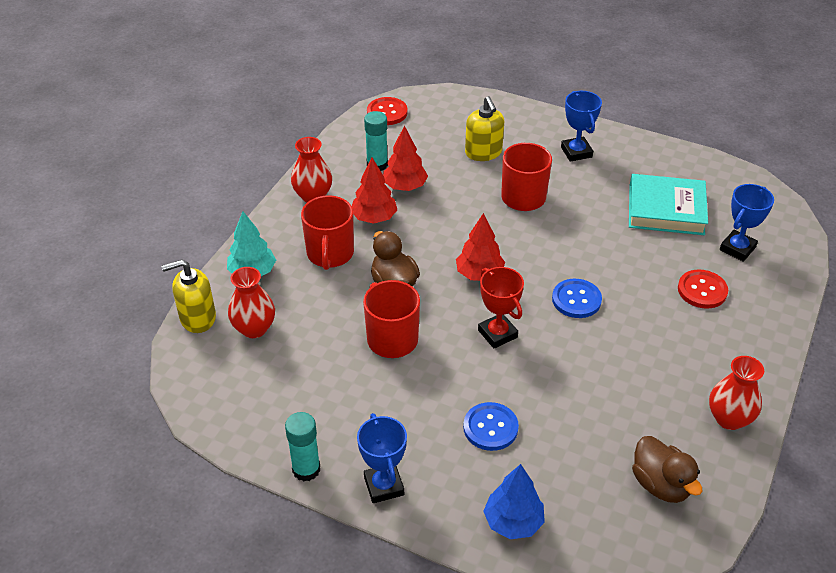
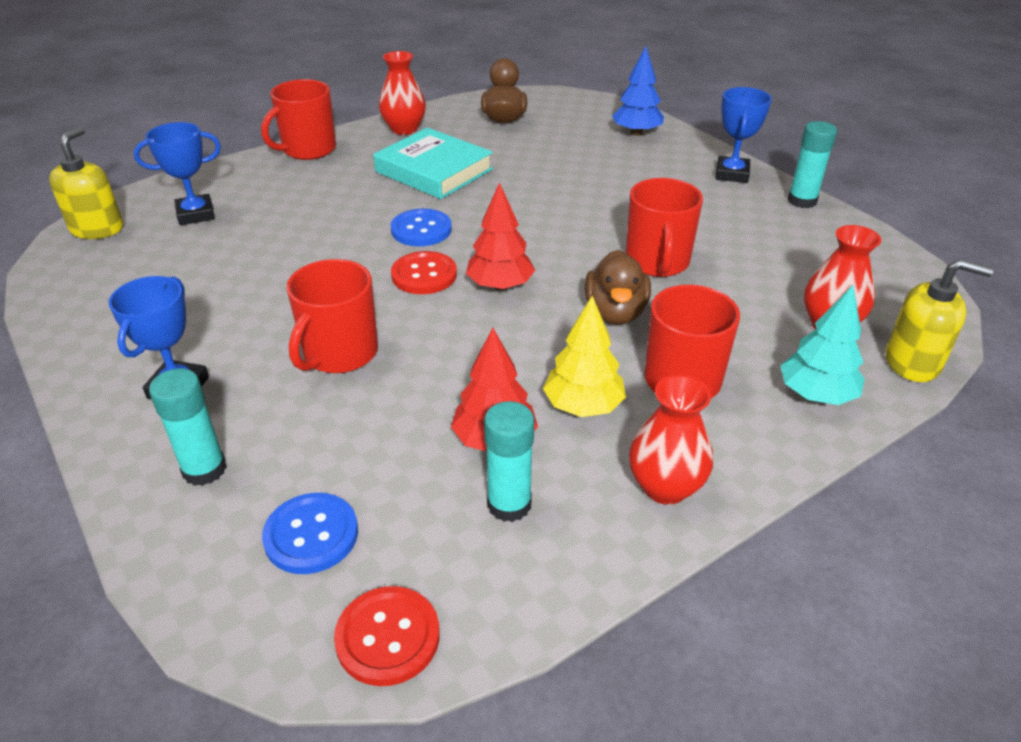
camera: 150 degrees left, 5 degrees down
red tree [352,157,397,224] -> yellow tree [543,296,626,417]
blue button [463,402,519,451] -> blue button moved to [262,493,358,574]
yellow soap dispenser [465,96,504,161] -> yellow soap dispenser moved to [49,127,123,239]
red trophy [478,267,524,349] -> none
turquoise book [629,174,708,235] -> turquoise book moved to [373,128,493,199]
red button [678,269,728,309] -> red button moved to [391,251,457,294]
none -> turquoise glue stick [149,368,227,486]
none -> red mug [261,79,336,160]

